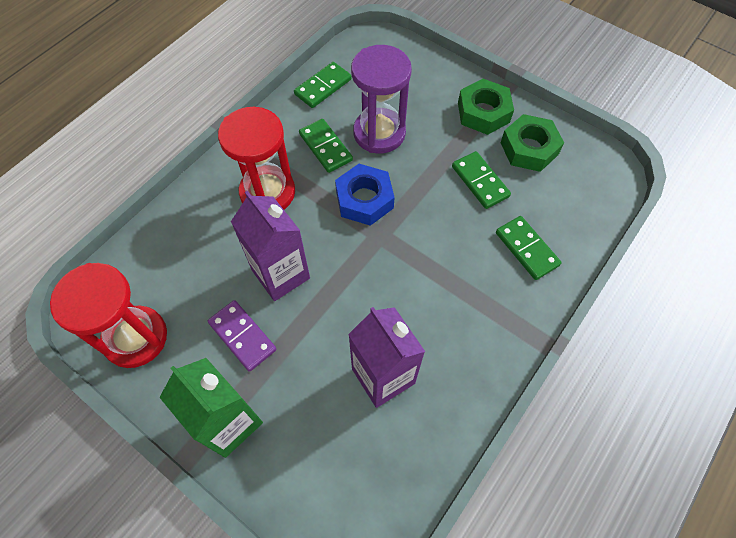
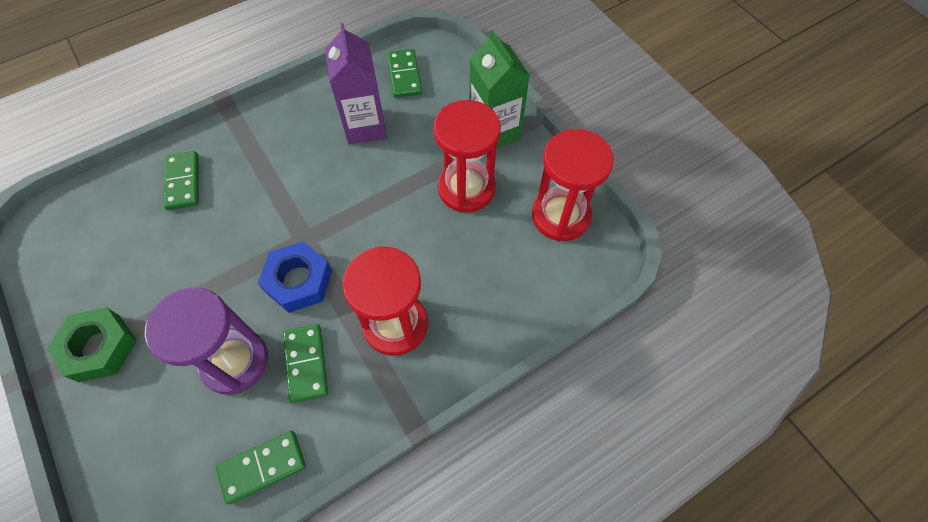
camera: 160 degrees left, 0 degrees up
purple domino [208,300,276,372] -> red hourglass [433,100,501,213]
purple carton [231,191,310,301] -> none
green domino [452,151,511,209] -> green domino moved to [387,49,422,98]
green nut [501,114,564,172] -> none

